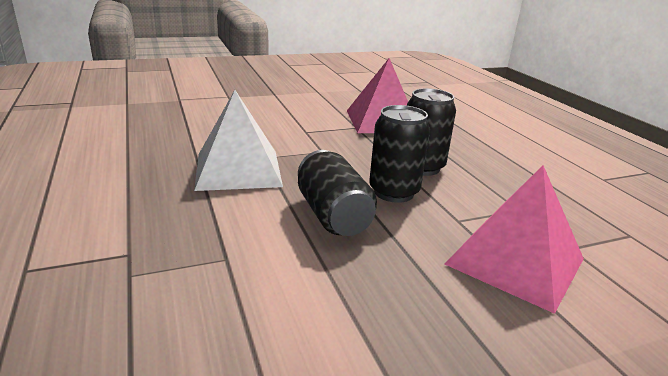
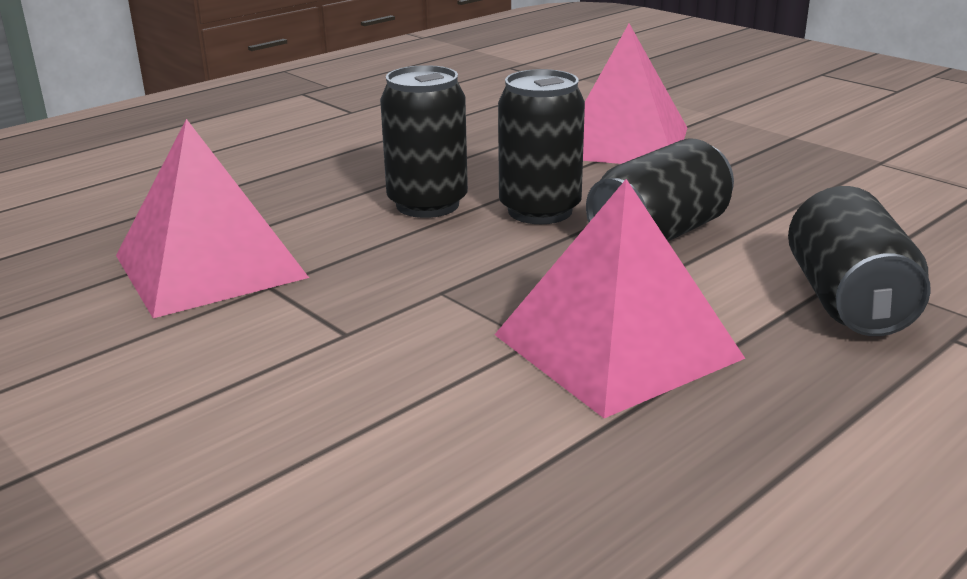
camera: 110 degrees left, 0 degrees up
white pyramid [194,90,283,191] -> pink pyramid [494,179,745,418]
none -> black can [788,186,931,336]

